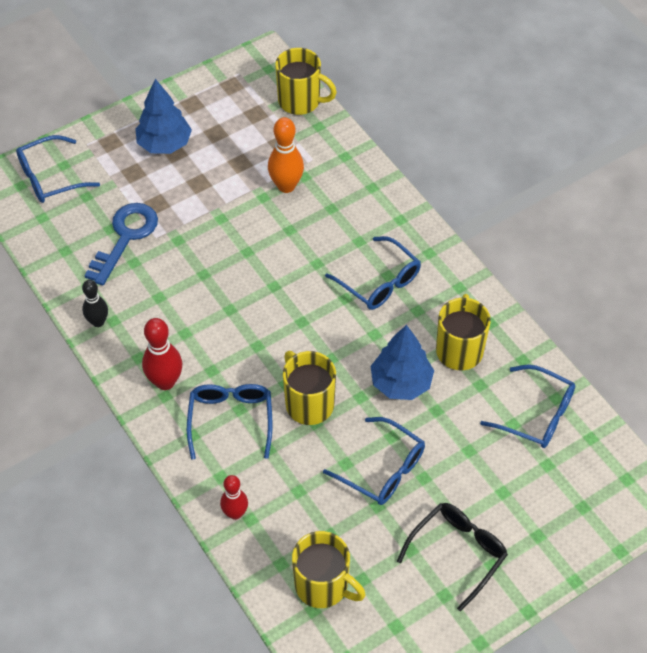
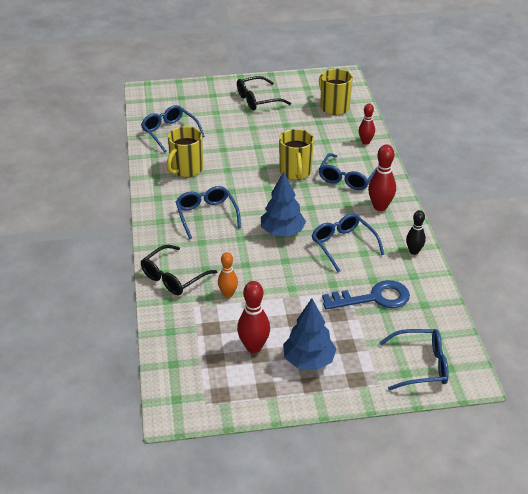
camera: 155 degrees left, 15 degrees down
blue key [84,203,158,285] -> blue key turned 150 degrees counterclockwise [322,280,410,310]
orange bowling pin [268,117,304,193] -> orange bowling pin [218,252,238,298], size x0.66
yellow mug [275,48,337,115] -> none
blue glasses [323,417,425,505] -> blue glasses moved to [312,214,384,272]
blue tree [371,325,434,400] -> blue tree moved to [261,172,306,237]
none -> black glasses [141,245,217,295]
none -> red bowling pin [237,281,270,353]

